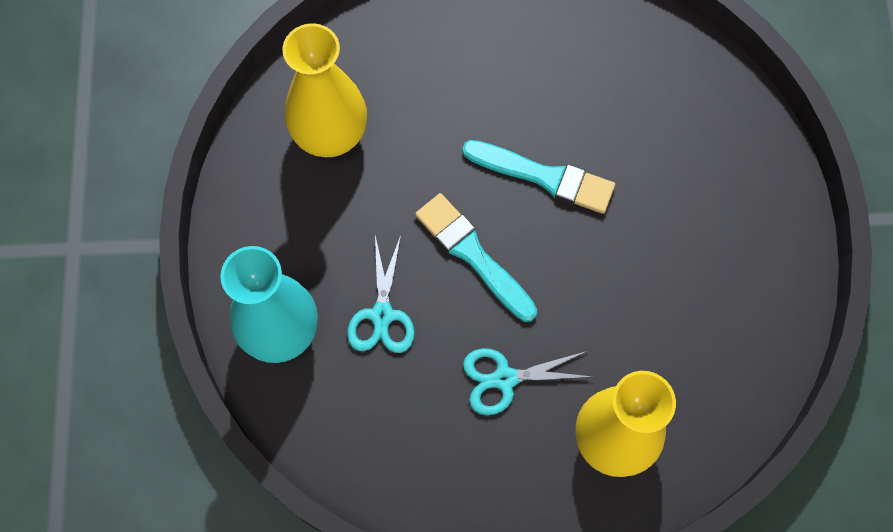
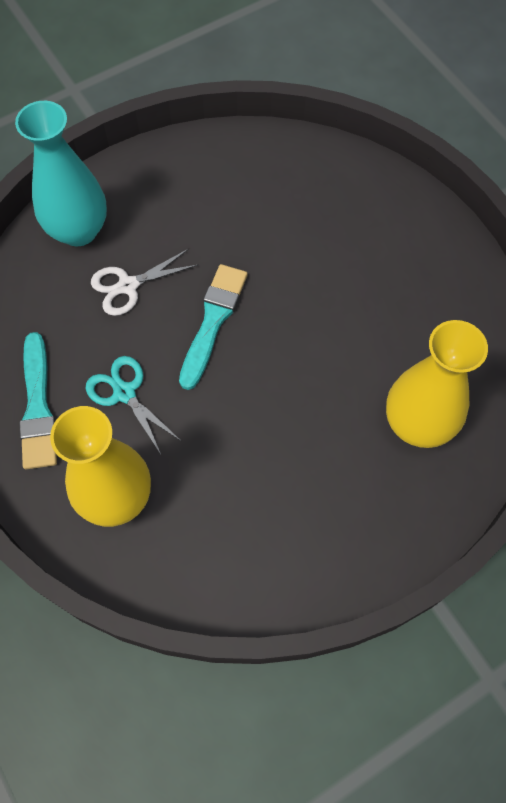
camera: 60 degrees right, 5 degrees down
yellow vase [283,23,367,157] -> yellow vase moved to [386,320,488,448]
turquoise scissors [347,235,415,353] -> white scissors [91,249,199,316]
turquoise brush [462,140,615,214] -> turquoise brush moved to [19,332,57,469]

